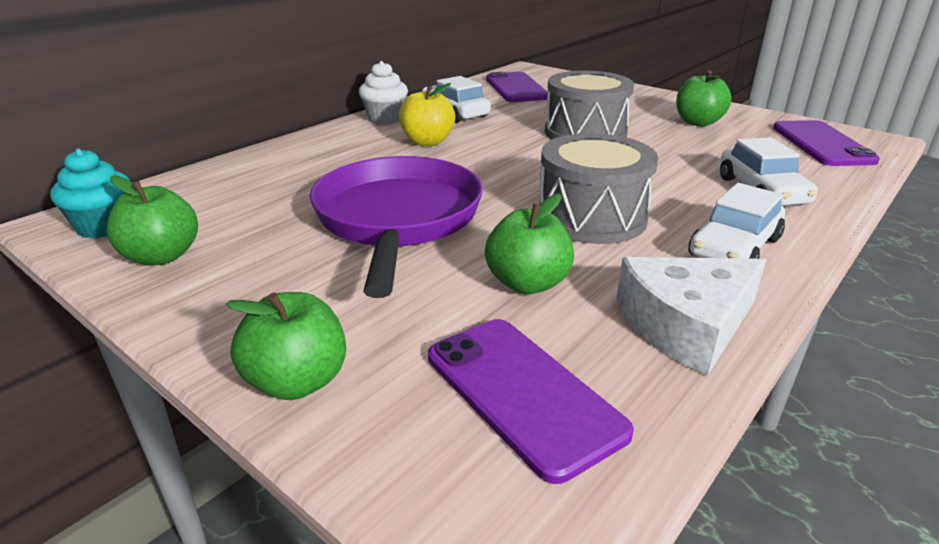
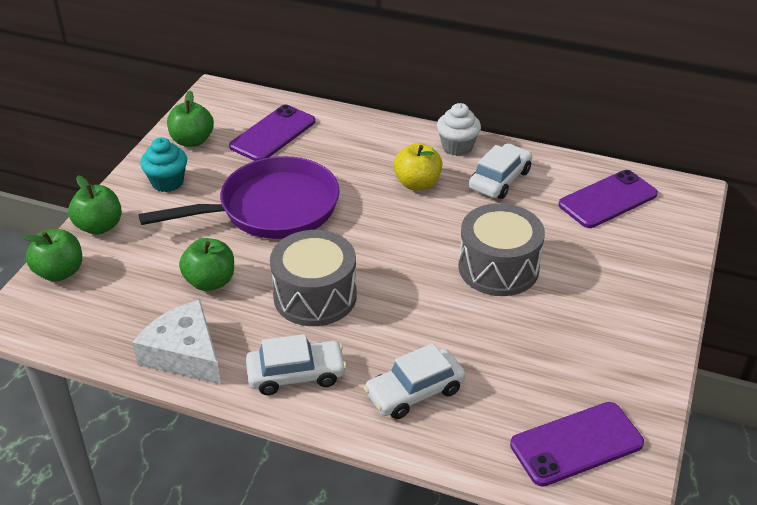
camera: 70 degrees right, 10 degrees up
turquoise cupcake [50,148,130,238] -> turquoise cupcake moved to [140,137,187,192]
purple phone [428,319,634,484] -> purple phone moved to [229,105,315,161]
green apple [676,70,732,126] -> green apple moved to [22,229,82,282]
white car [688,183,785,259] -> white car turned 150 degrees clockwise [246,334,347,395]

